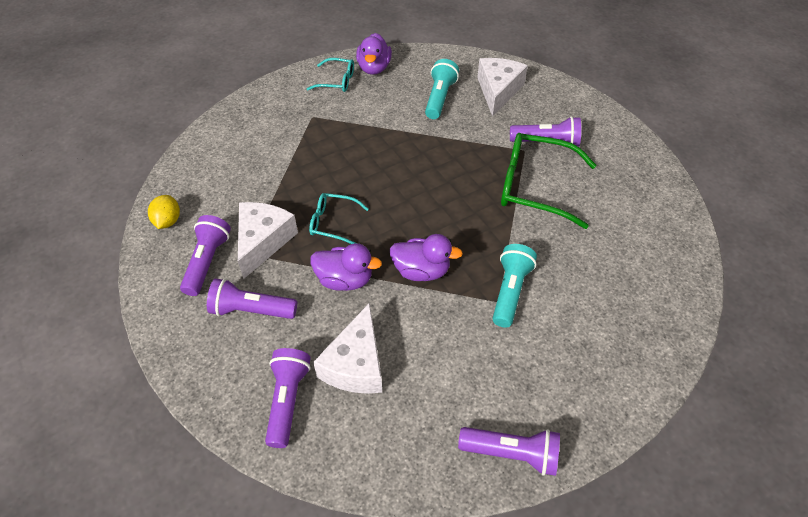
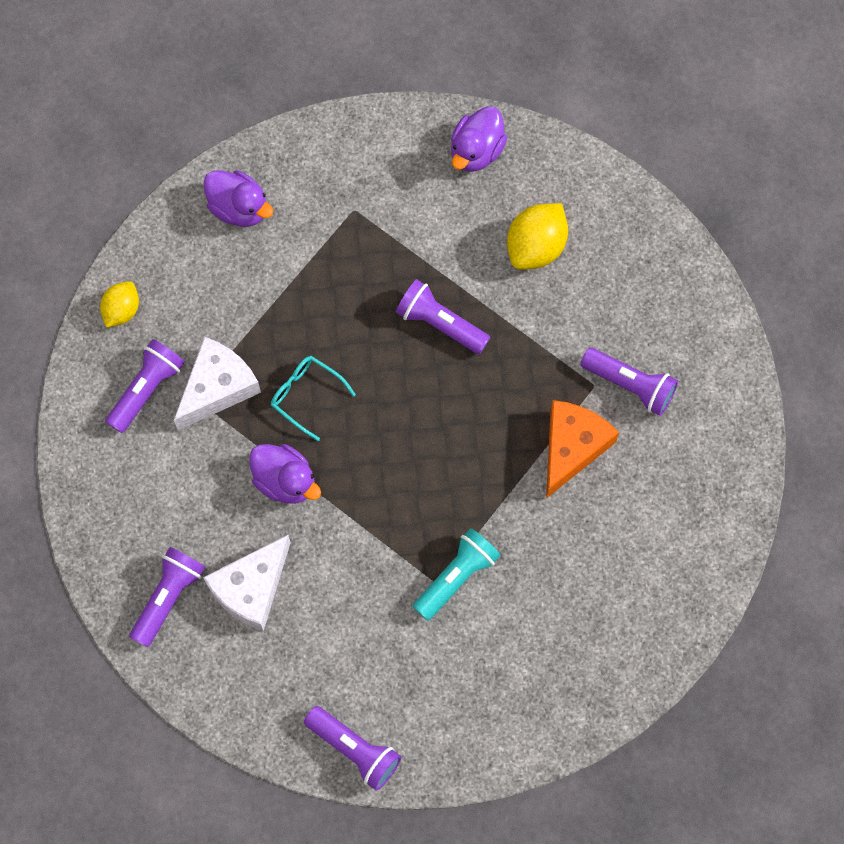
camera: 25 degrees right, 20 degrees up
purple flashlight [207,278,297,319] -> purple flashlight moved to [396,279,490,354]
turquoise glasses [307,58,354,92] -> none
purple duck [390,234,463,281] -> purple duck moved to [203,170,273,227]
turquoise flashlight [425,59,459,119] -> yellow lemon [507,203,568,270]
white cheese [477,58,528,117] -> none
green glasses [501,133,596,229] -> orange cheese [546,400,619,499]

